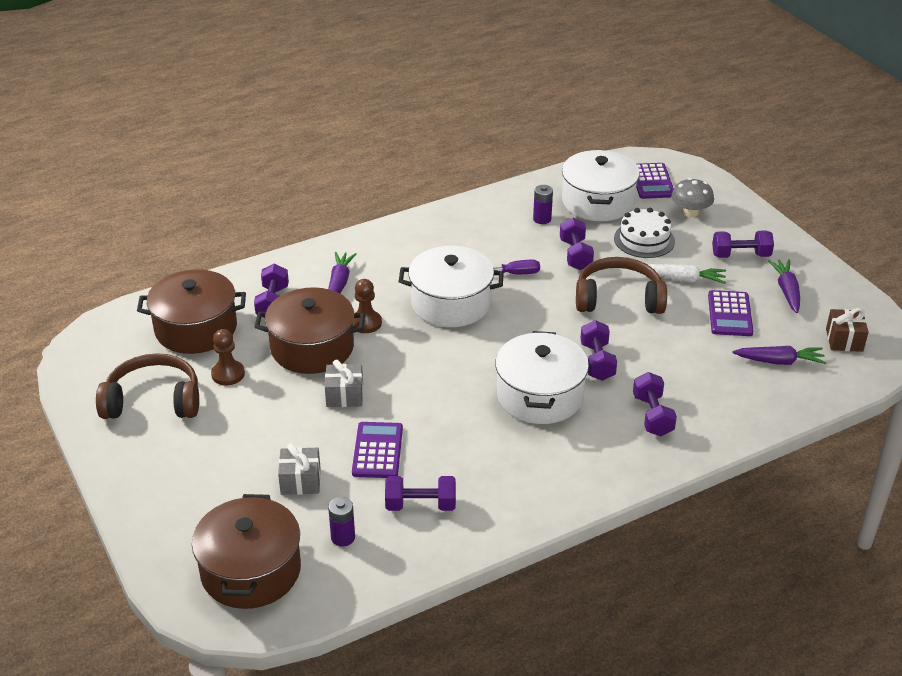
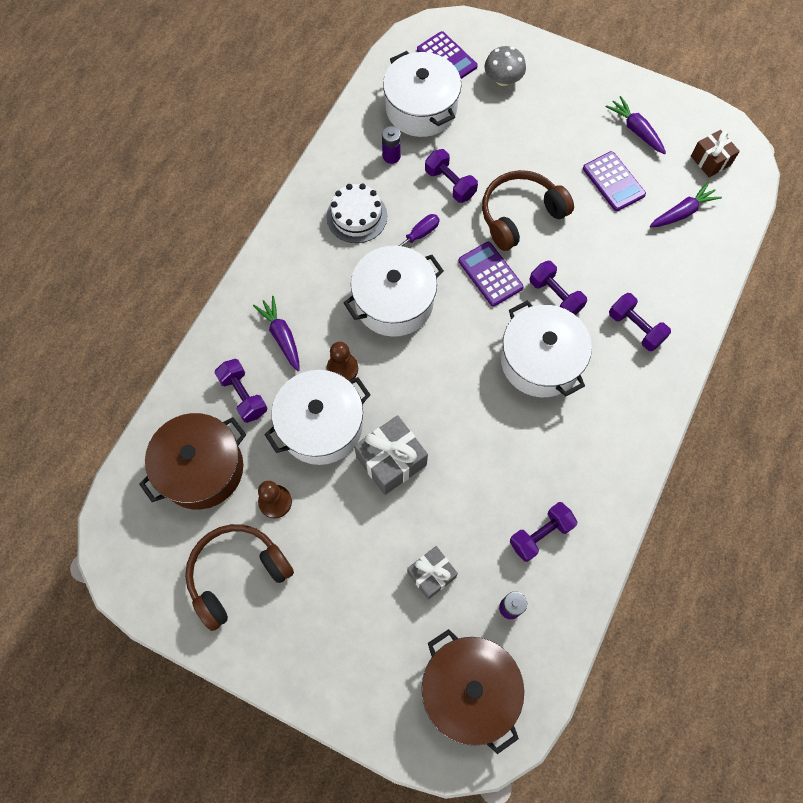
camera: 35 degrees left, 30 degrees up
brown pot [255,287,365,374] -> white pot [264,370,370,465]
grey gift [325,360,363,407] -> grey gift [354,415,428,495], size x1.52
purple calculator [352,422,403,478] -> purple calculator moved to [458,242,524,306]
white cake [614,208,675,258] -> white cake moved to [326,183,387,243]
white carrot [648,264,726,284] -> none
purple dumbbell [712,231,774,258] -> none

